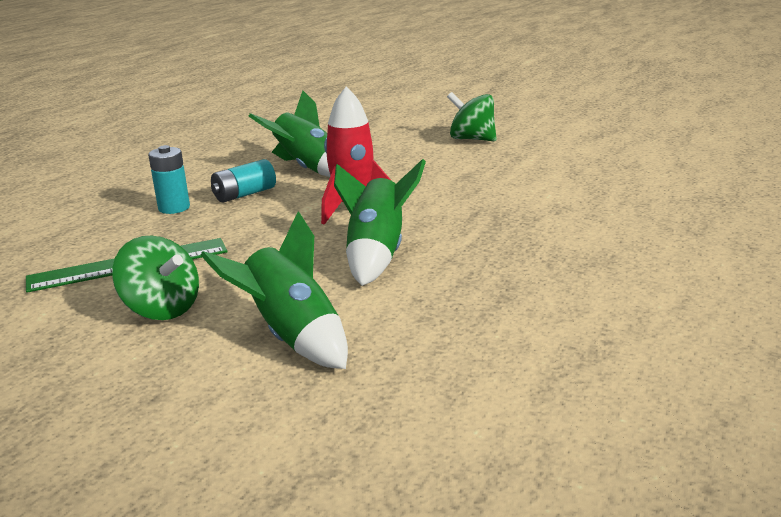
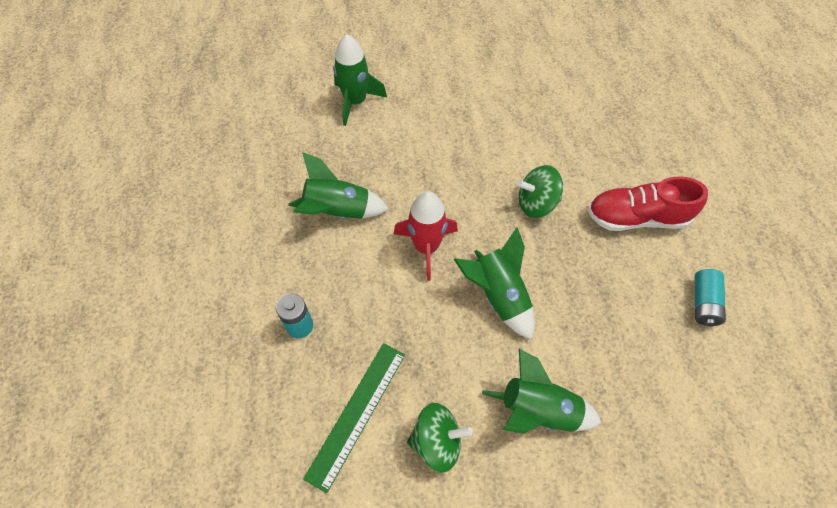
camera: 40 degrees left, 35 degrees up
turquoise battery [211,159,276,203] -> turquoise battery moved to [695,269,726,327]
green spinning top [447,92,497,141] -> green spinning top moved to [517,165,563,218]
none -> green rocket [333,34,387,126]
none -> red shoe [588,176,708,231]

